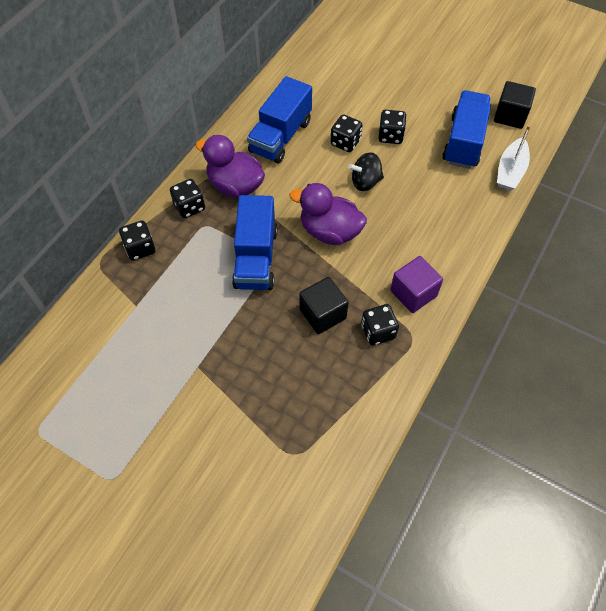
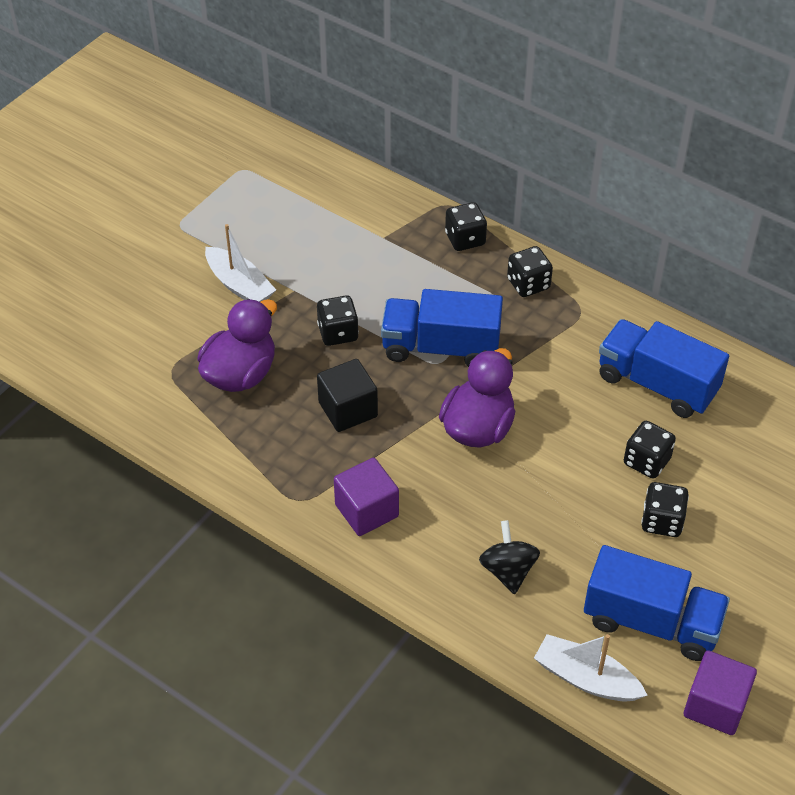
camera: 95 degrees right, 10 degrees down
purple duck [195,135,265,198] -> purple duck moved to [197,299,277,392]
black spinning top [348,152,384,191] -> black spinning top moved to [479,520,540,594]
black dice [361,304,399,346] -> black dice moved to [317,296,359,346]
black cube [494,81,536,129] -> purple cube [684,650,757,735]
none -> white boat [205,224,276,302]

